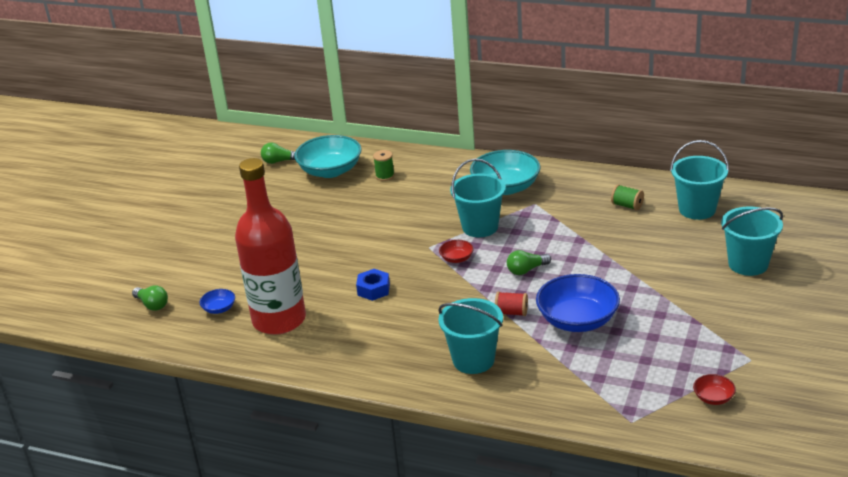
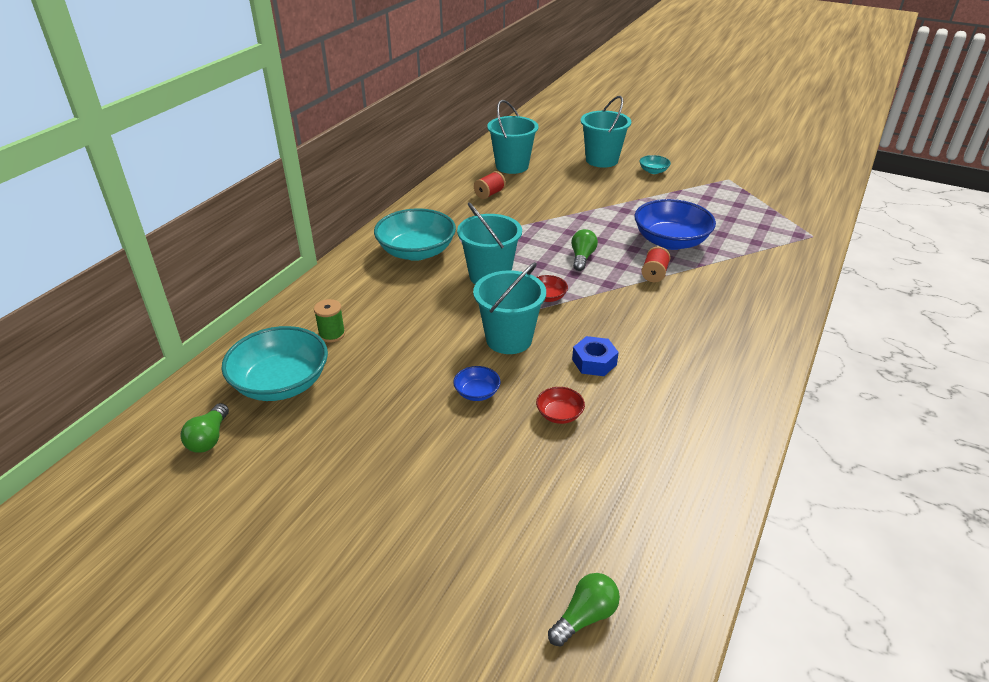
camera: 85 degrees left, 5 degrees up
blue bowl [200,289,235,314] -> blue bowl moved to [453,366,501,401]
red bottle [235,158,306,335] -> none
turquoise bucket [438,298,503,374] -> turquoise bucket moved to [473,262,546,354]
green light bulb [507,250,551,275] -> green light bulb turned 150 degrees counterclockwise [571,229,598,271]
green spool [611,184,644,210] -> red spool [474,171,506,199]
red bowl [693,374,736,405] -> red bowl moved to [536,387,585,424]
none -> turquoise bowl [639,155,671,174]

